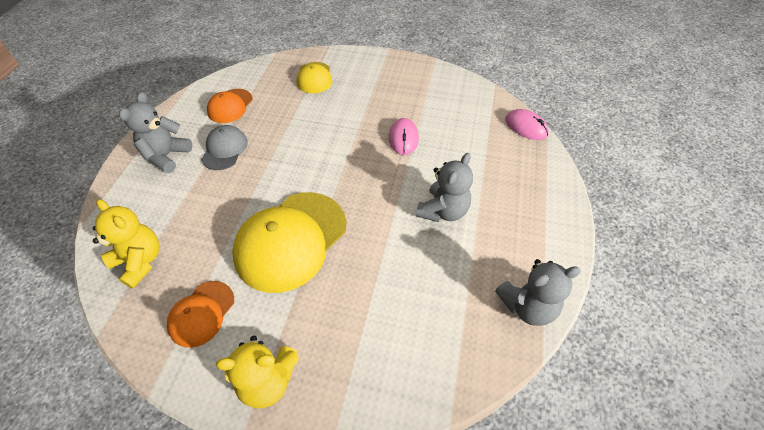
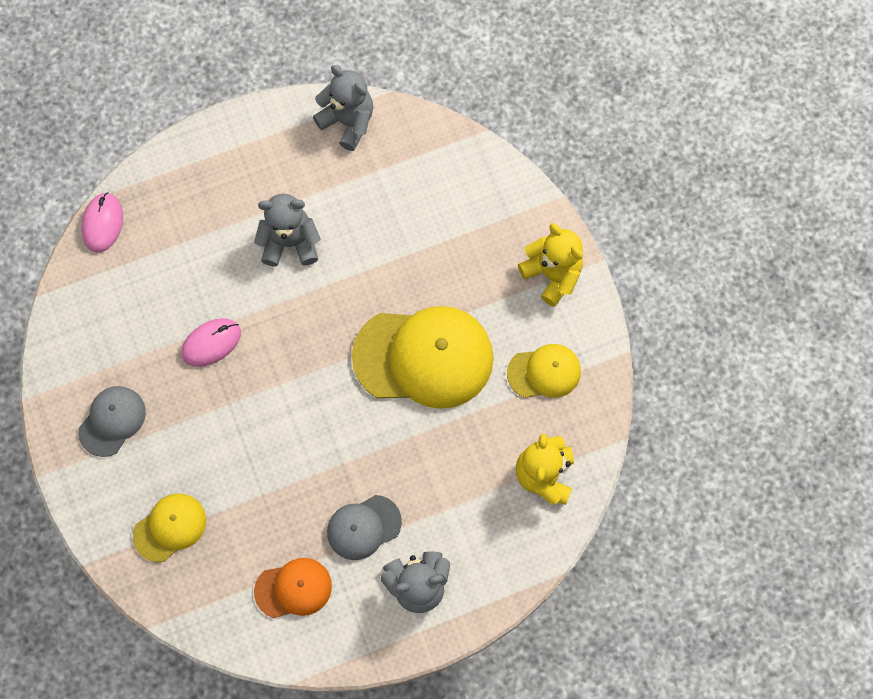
camera: 125 degrees left, 20 degrees up
orange cap [167,281,234,348] -> yellow cap [507,344,581,398]
none -> grey cap [78,386,146,457]

